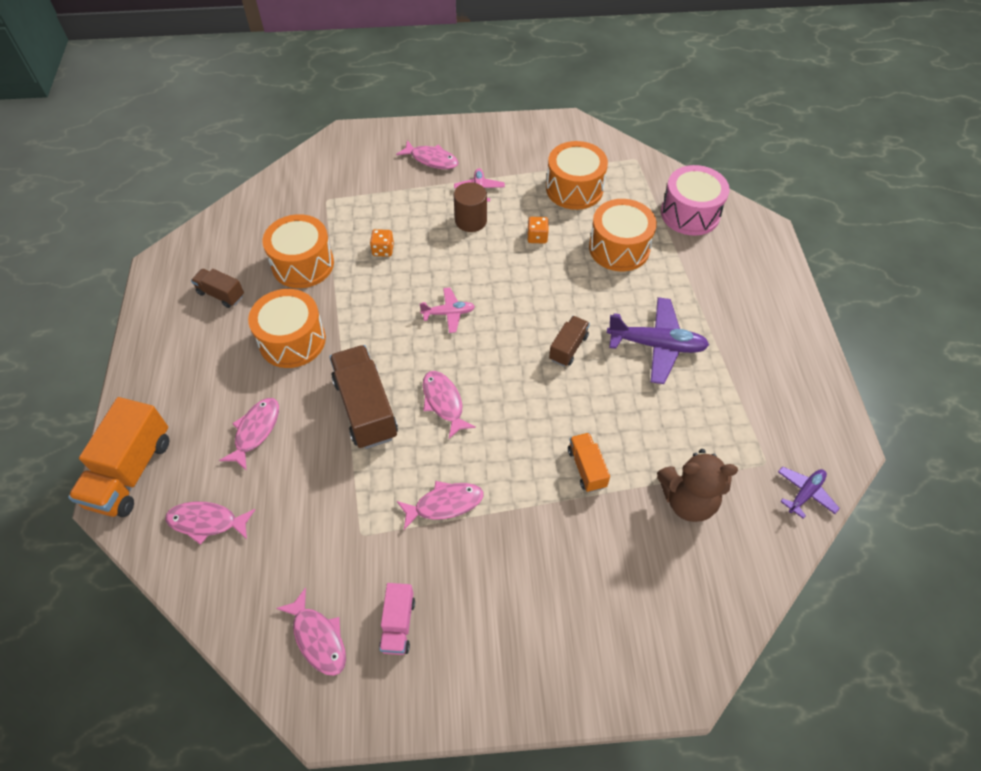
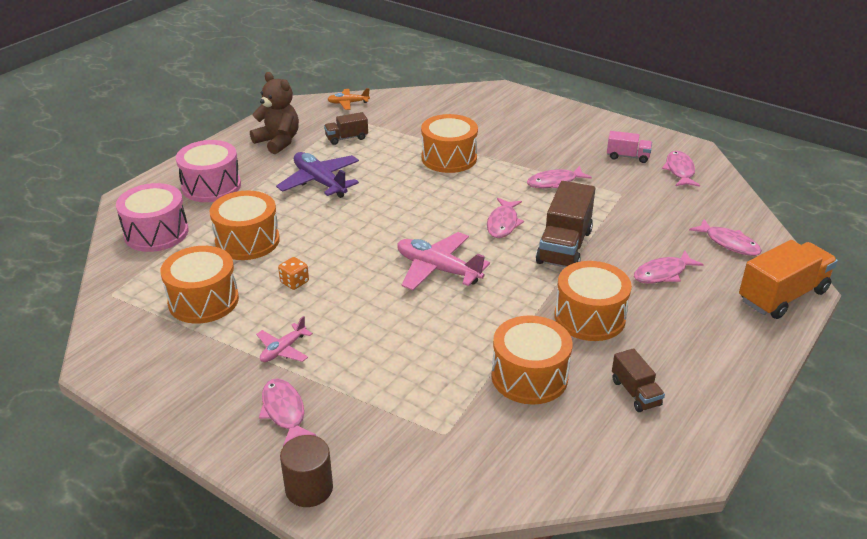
camera: 140 degrees left, 20 degrees down
orange dice [370,229,394,257] -> none
pink truck [379,583,415,655] -> pink truck turned 60 degrees clockwise [607,131,652,163]
pink fish [397,481,483,530] -> pink fish turned 45 degrees counterclockwise [527,166,592,188]
pink plane [420,287,475,333] -> pink plane [397,232,490,290], size x1.80
brown cylinder [454,182,487,232] -> brown cylinder moved to [280,435,333,507]
brown truck [549,316,590,366] -> brown truck moved to [324,112,368,145]
orange truck [568,433,610,492] -> orange drum [421,114,478,173]
brown teddy bear [657,449,738,522] -> brown teddy bear moved to [250,72,299,154]
purple plane [778,466,840,519] -> orange plane [327,88,370,110]
none -> pink drum [176,140,241,202]

